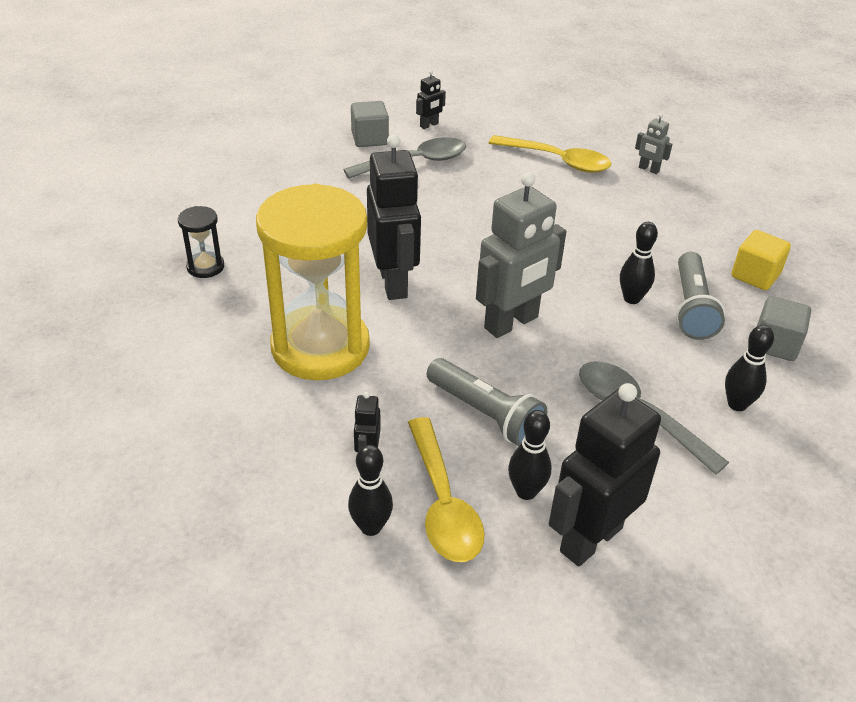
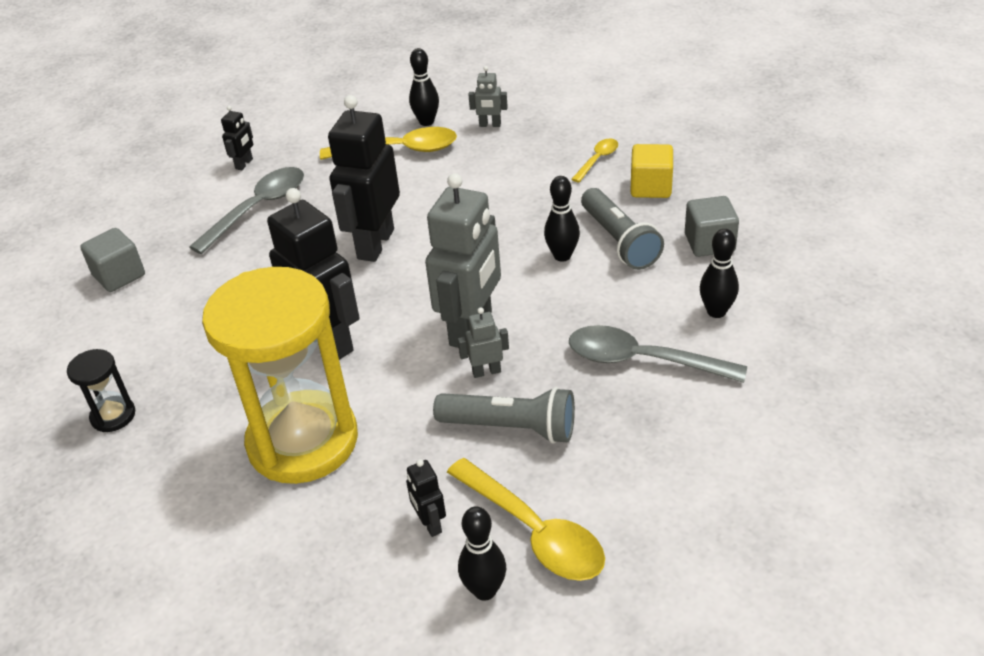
camera: 25 degrees left, 0 degrees up
grey cube [351,101,389,147] -> grey cube moved to [80,228,145,292]
black bowling pin [508,410,551,500] -> black bowling pin moved to [409,48,439,126]
black robot [549,383,661,566] -> black robot moved to [328,95,400,262]
none -> grey robot [458,307,509,378]
none -> yellow spoon [571,138,618,182]

